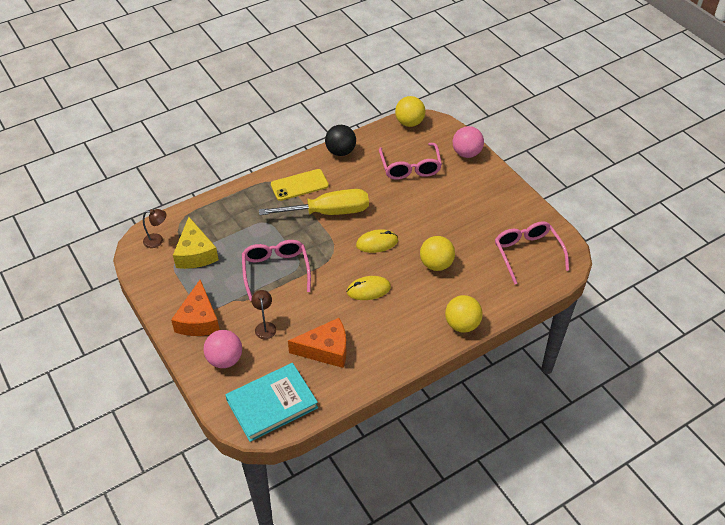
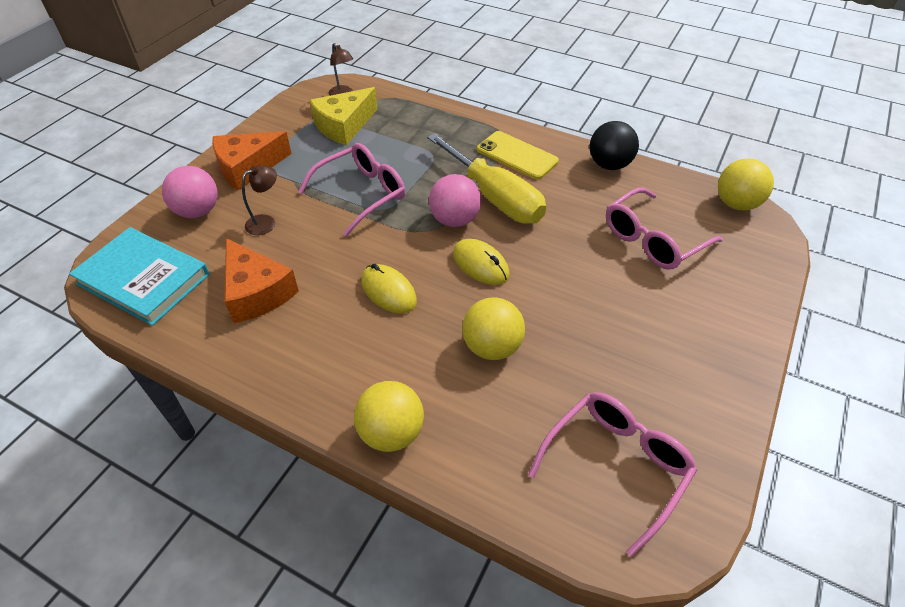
camera: 60 degrees right, 0 degrees up
pink ball [453,126,484,158] -> pink ball moved to [429,174,481,227]

